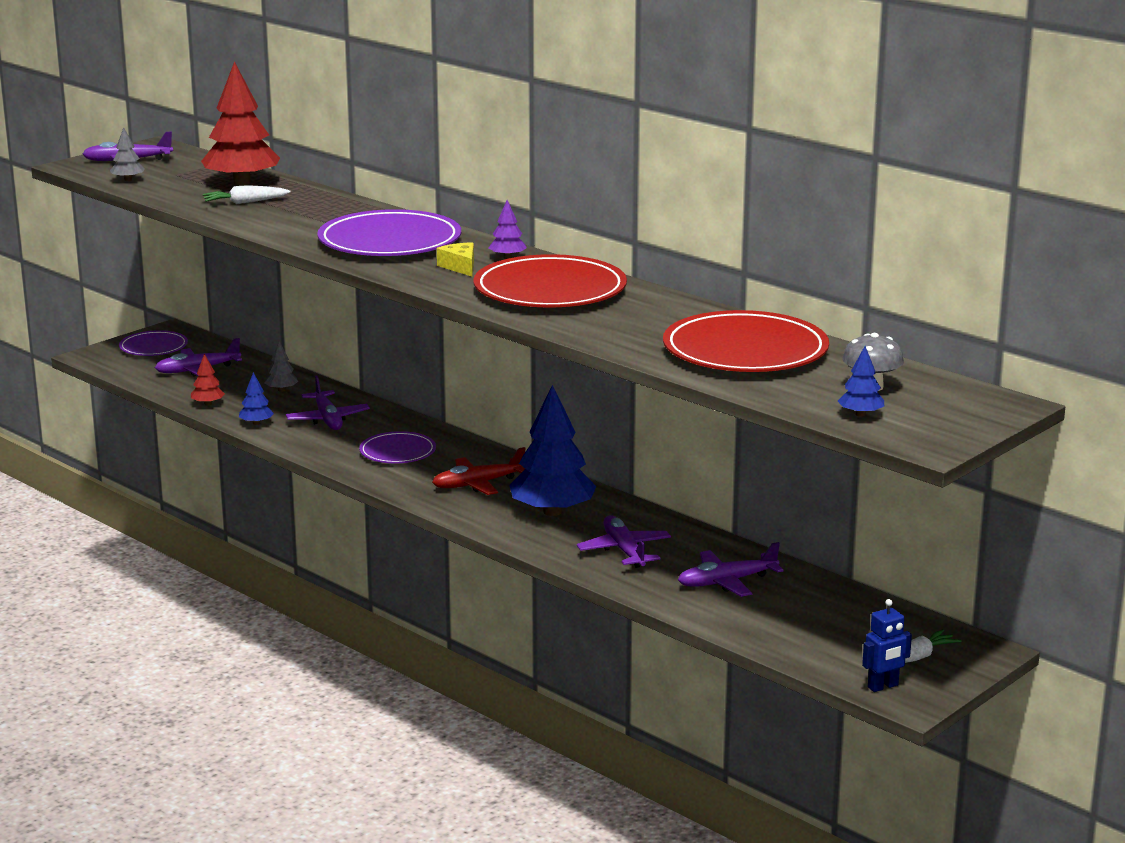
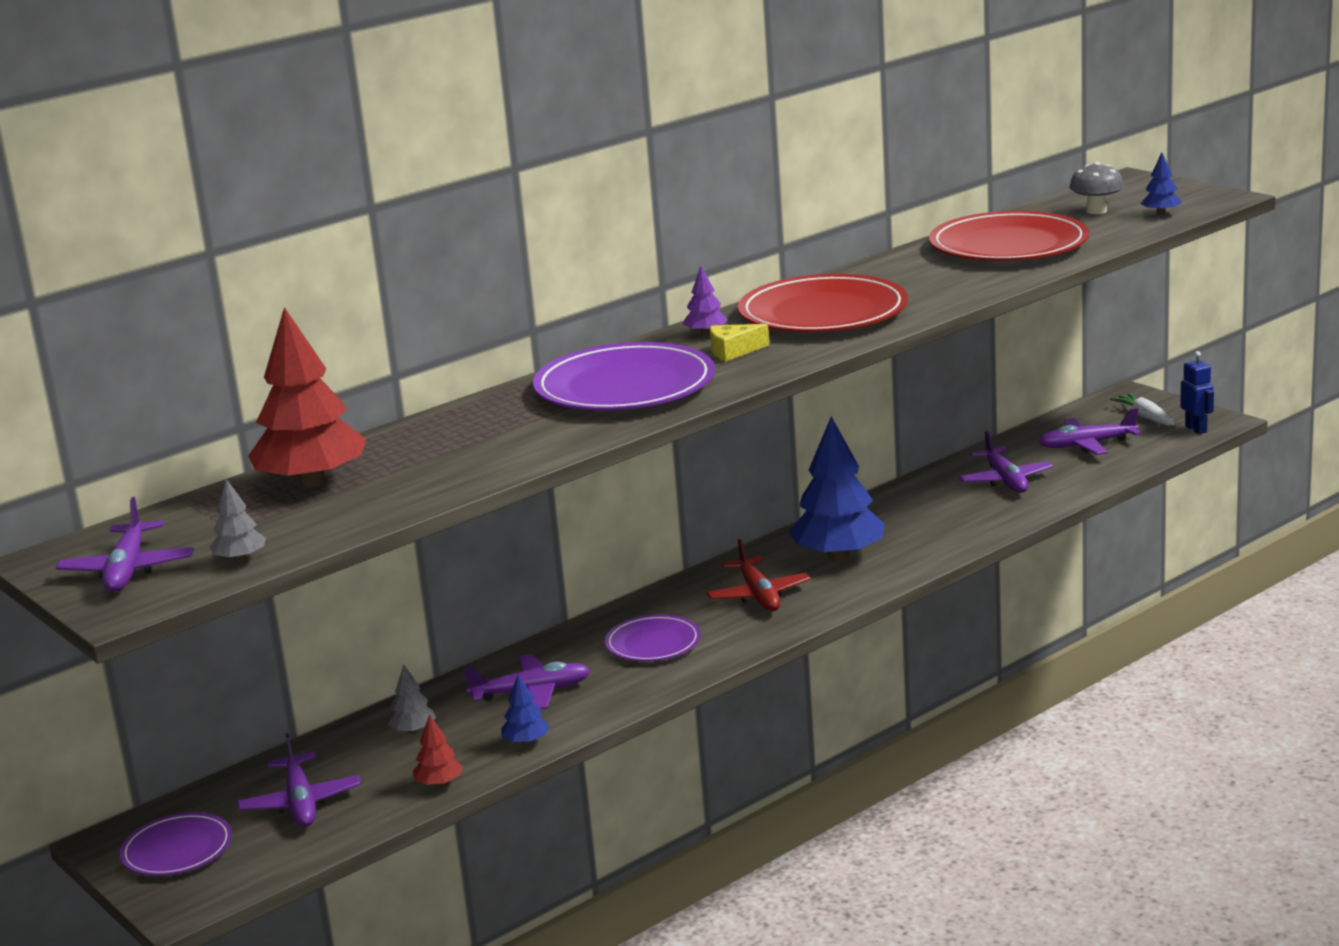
camera: 80 degrees left, 0 degrees up
white carrot [203,185,290,204] -> none
purple plane [577,515,671,568] -> purple plane moved to [1039,408,1141,455]

